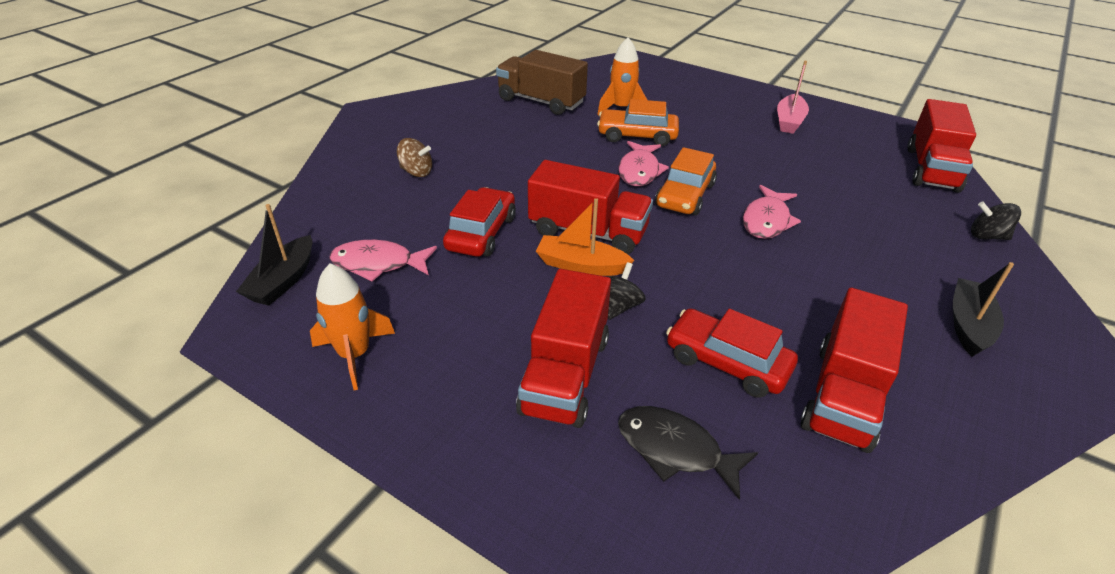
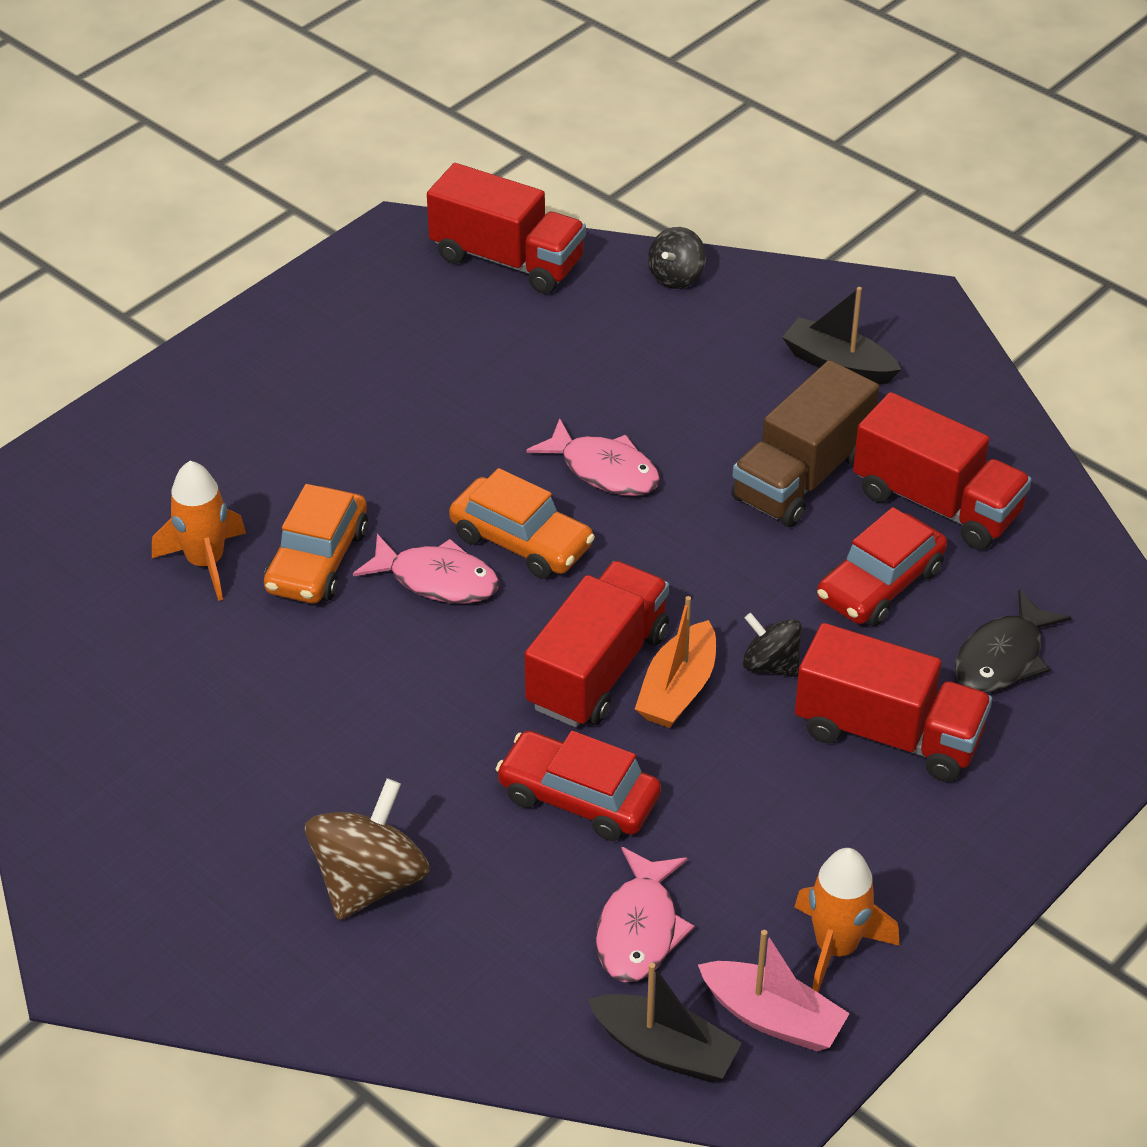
camera: 80 degrees left, 5 degrees up
brown spinning top [397,138,432,177] -> brown spinning top [305,778,430,920], size x1.69
brown truck [496,50,588,115] -> brown truck moved to [731,360,879,527]
pink boat [777,61,809,134] -> pink boat moved to [698,930,850,1051]

